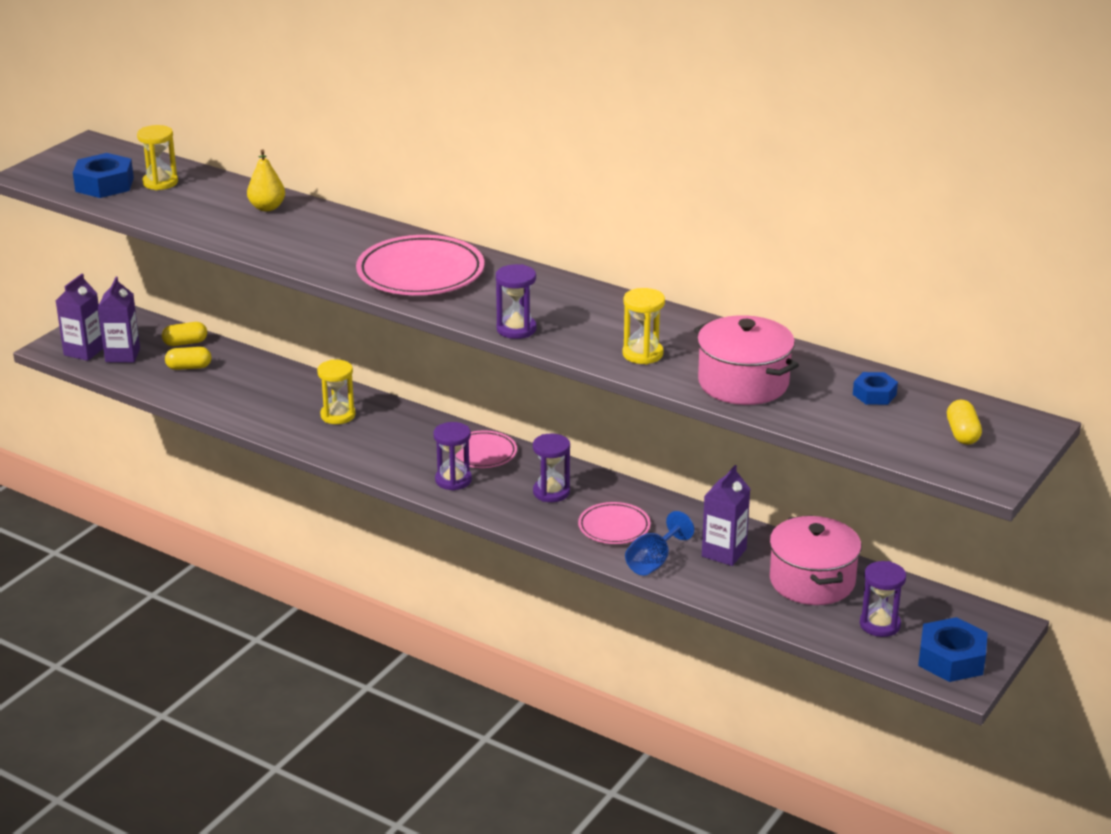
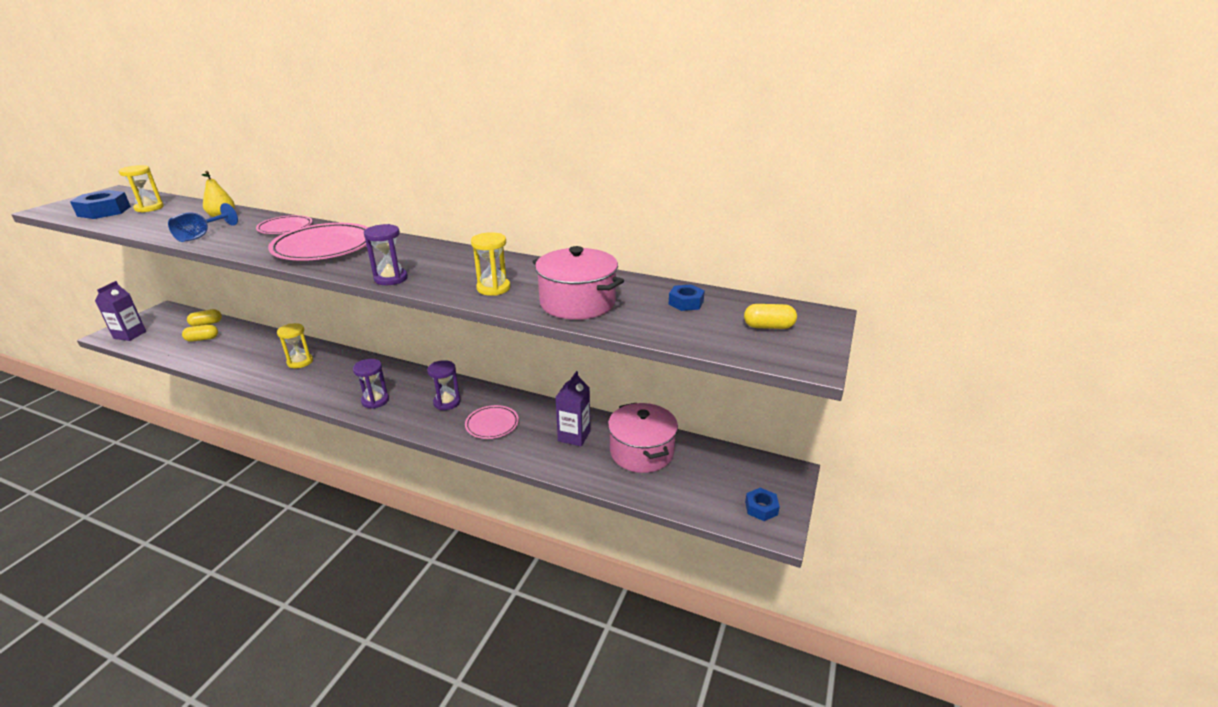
camera: 10 degrees left, 0 degrees up
purple carton [98,276,140,363] -> none
pink plate [455,431,517,468] -> pink plate moved to [256,215,312,234]
blue goblet [625,511,694,576] -> blue goblet moved to [168,203,238,242]
purple hourglass [860,561,906,637] -> none
blue nut [918,617,988,682] -> blue nut [745,488,780,521], size x0.59
yellow capsule [947,400,982,445] -> yellow capsule turned 75 degrees counterclockwise [744,304,797,329]

